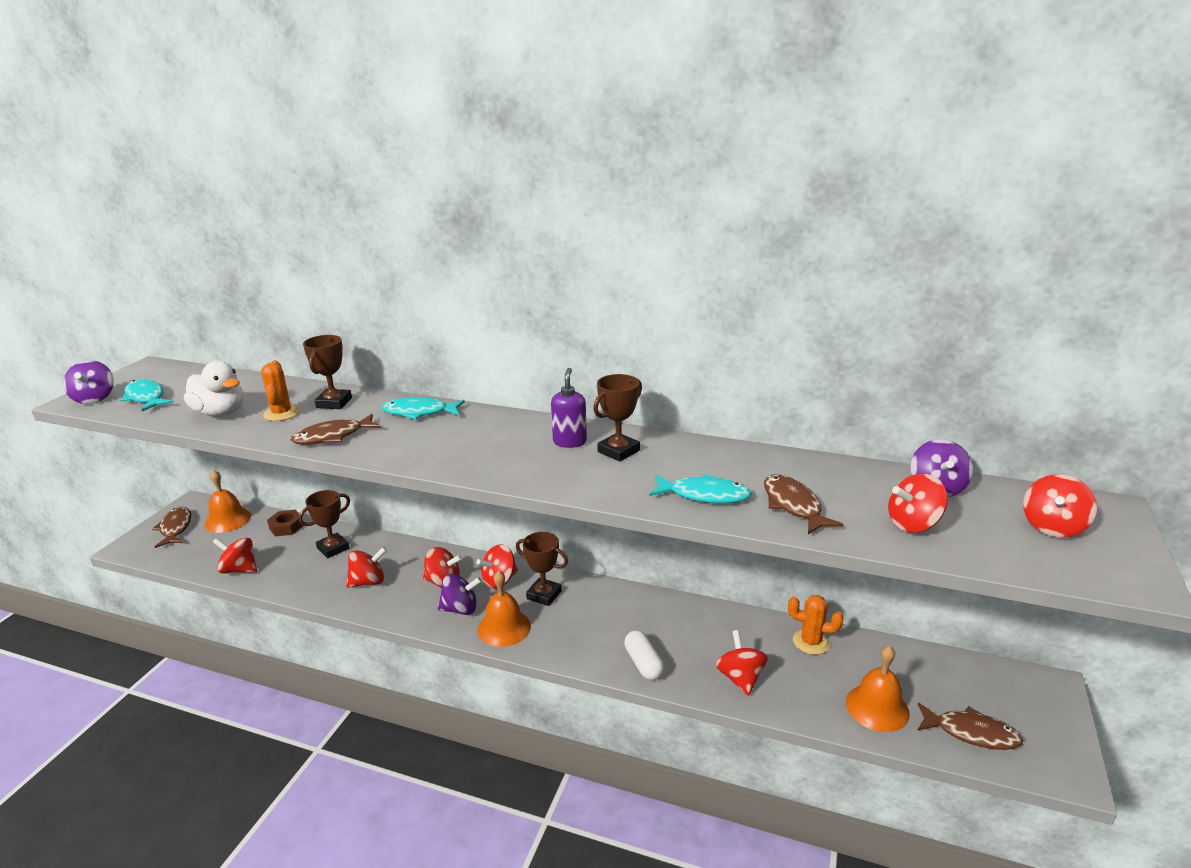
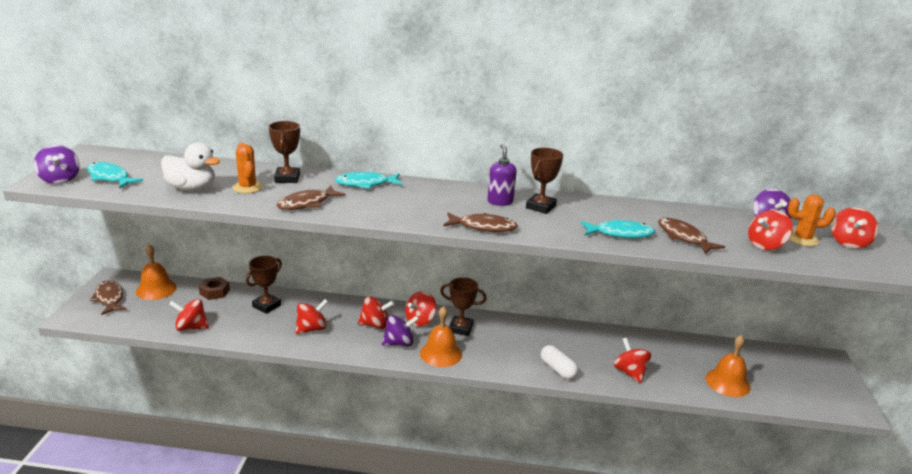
camera: 15 degrees left, 0 degrees up
orange cactus [788,595,844,655] -> orange cactus moved to [788,194,836,246]
brown fish [917,703,1023,750] -> brown fish moved to [444,213,518,232]

